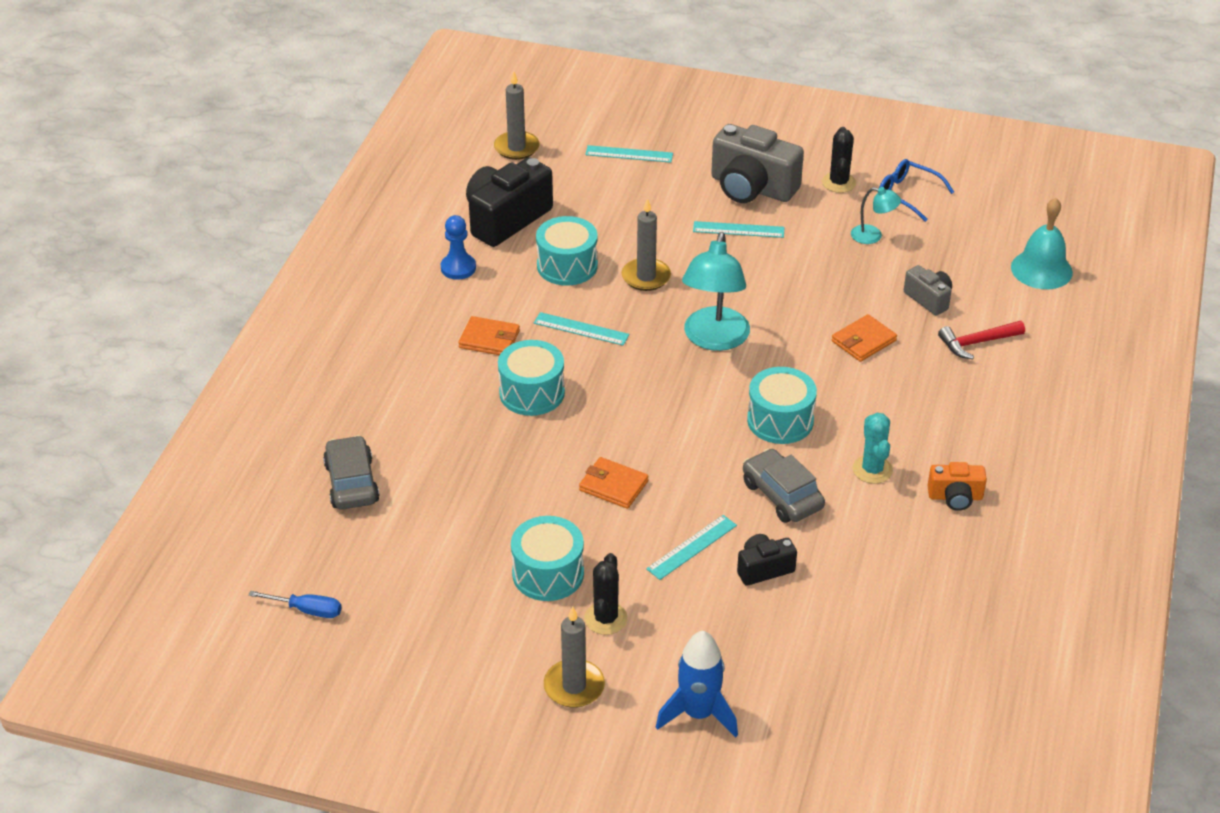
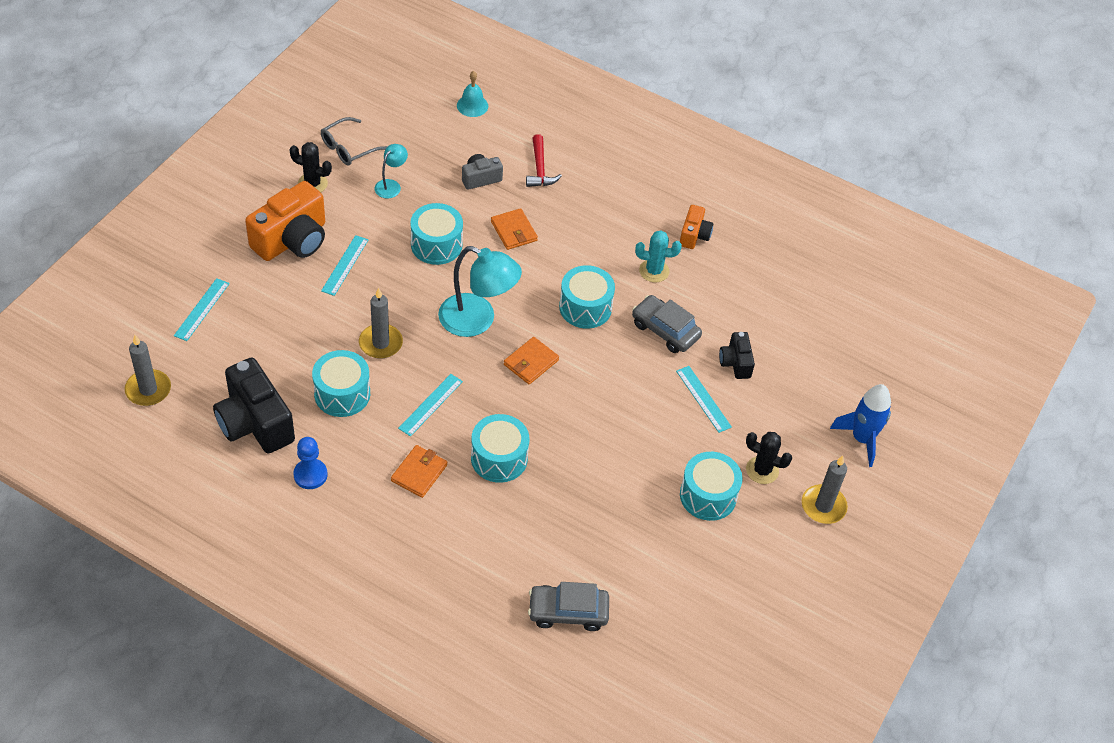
camera: 80 degrees left, 10 degrees up
blue screwdriver [248,591,342,618] -> none
orange wallet [579,457,649,509] -> orange wallet moved to [504,337,559,384]
grey camera [711,124,804,203] -> orange camera [245,181,325,261]
grey car [743,449,825,523] -> grey car turned 60 degrees clockwise [632,295,702,353]
blue glasses [879,159,954,222] -> grey glasses [321,117,388,166]
turquoise bell [1011,198,1073,289] -> turquoise bell [457,71,488,117], size x0.66
none -> turquoise drum [410,203,463,265]

